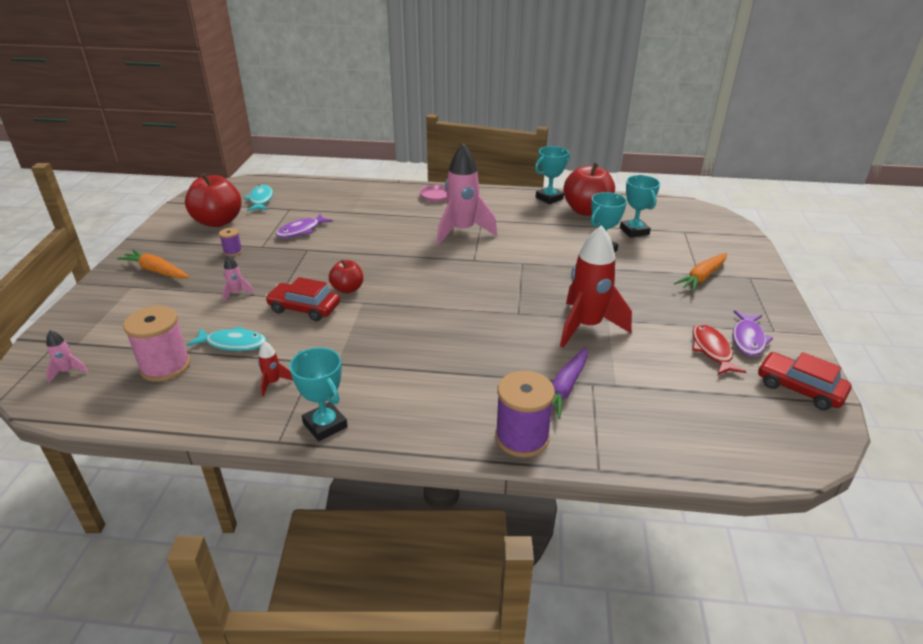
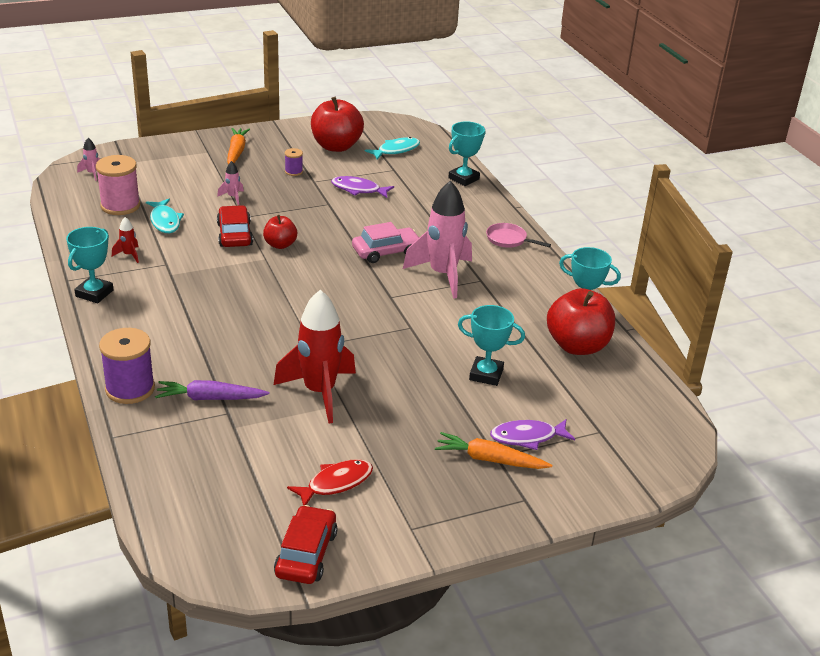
camera: 60 degrees right, 0 degrees up
turquoise trophy [620,175,660,238] -> turquoise trophy moved to [448,121,485,186]
purple fish [733,311,773,356] -> purple fish moved to [490,419,575,450]
none -> pink car [352,222,419,263]

